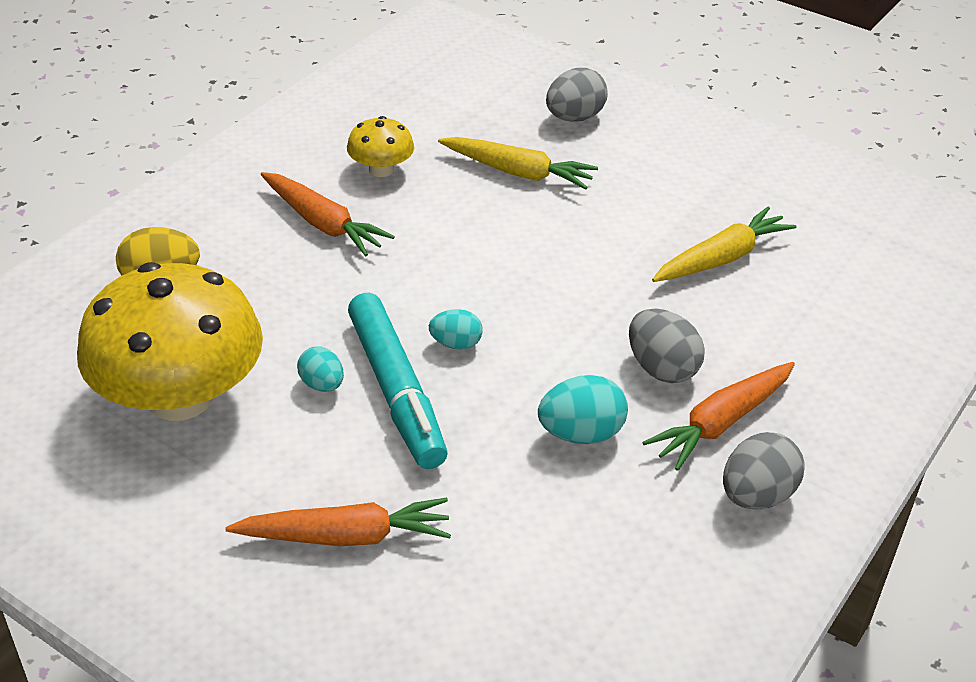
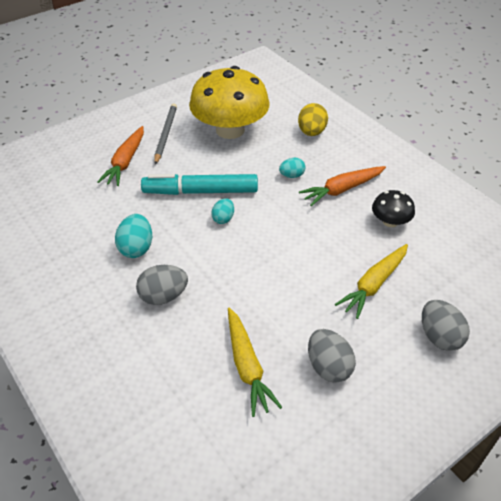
camera: 110 degrees right, 5 degrees up
turquoise egg [297,347,344,392] -> turquoise egg moved to [279,158,305,178]
yellow mushroom [347,116,414,177] -> black mushroom [372,190,415,227]
orange carrot [642,362,795,471] -> none
grey egg [723,432,804,509] -> grey egg moved to [308,329,356,383]
none -> grey pencil [154,103,177,165]

